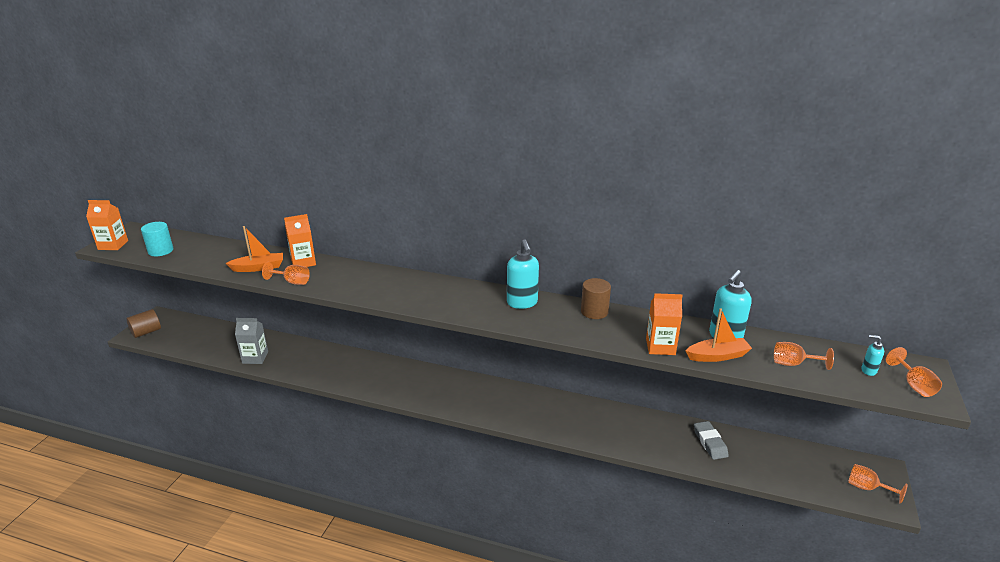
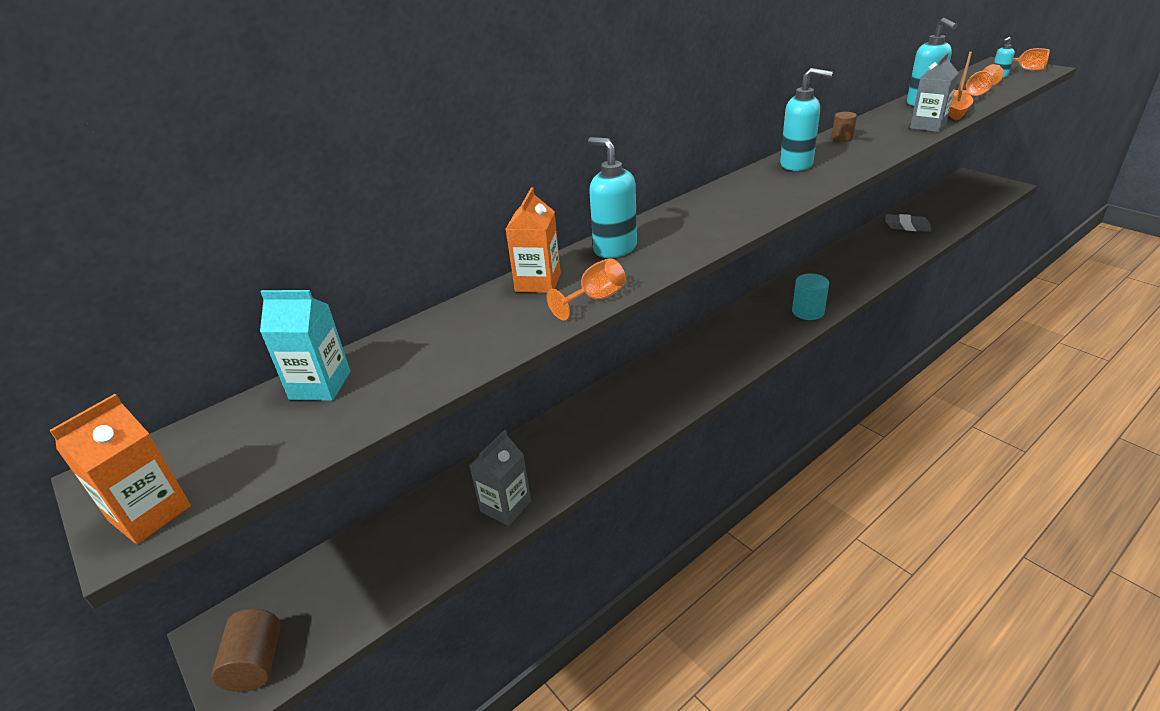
camera: 55 degrees left, 5 degrees up
turquoise cylinder [141,222,173,256] -> turquoise cylinder moved to [792,273,829,320]
orange boat [226,226,283,272] -> none
brown cylinder [581,278,611,319] -> brown cylinder [832,112,857,142], size x0.64
orange carton [646,293,683,355] -> grey carton [910,53,959,132]
orange goblet [848,464,907,504] -> none
none -> turquoise carton [260,290,351,401]
none -> turquoise soap dispenser [588,137,637,258]

